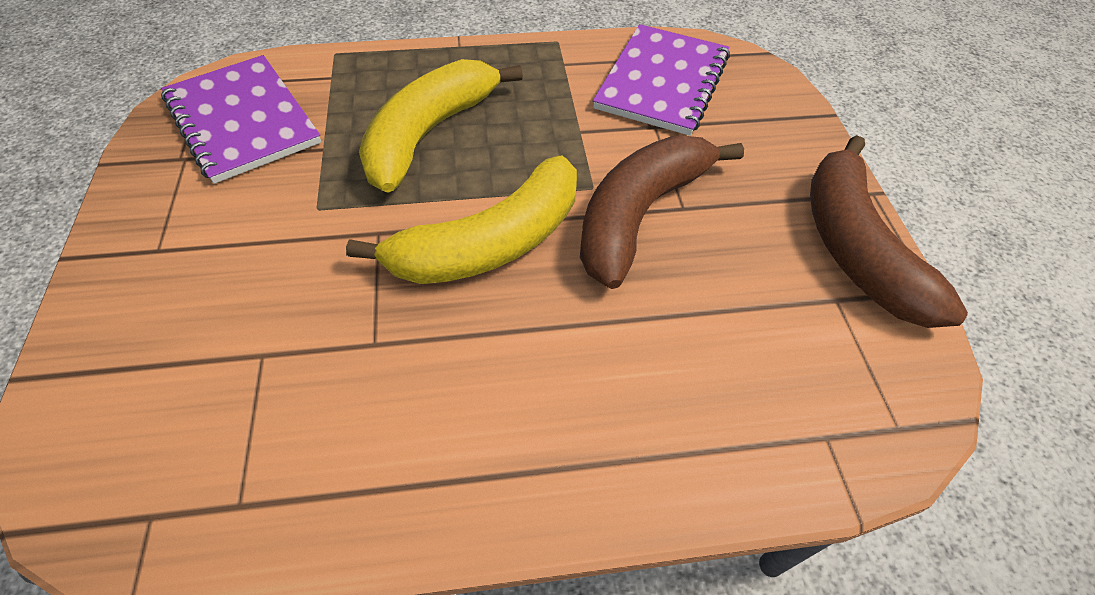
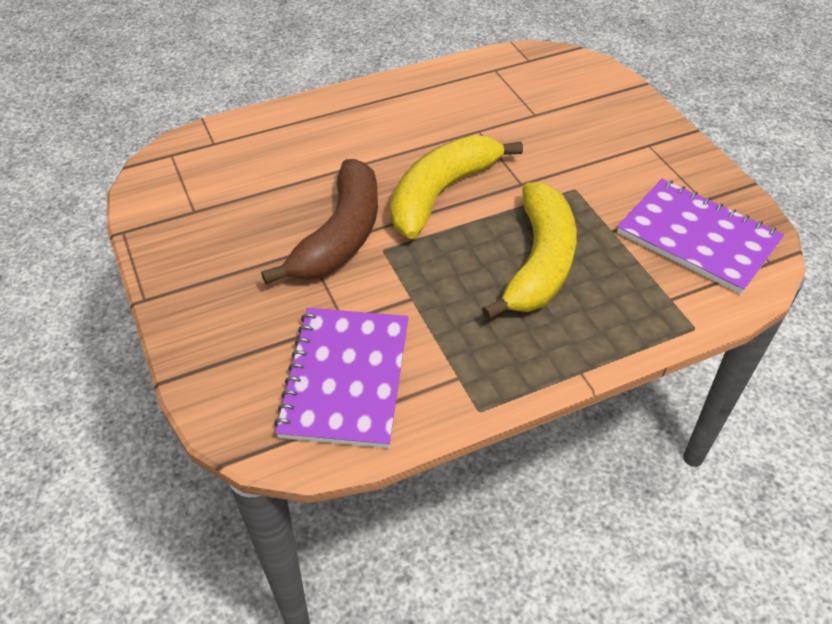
camera: 165 degrees right, 5 degrees down
brown banana [810,135,968,328] -> none

